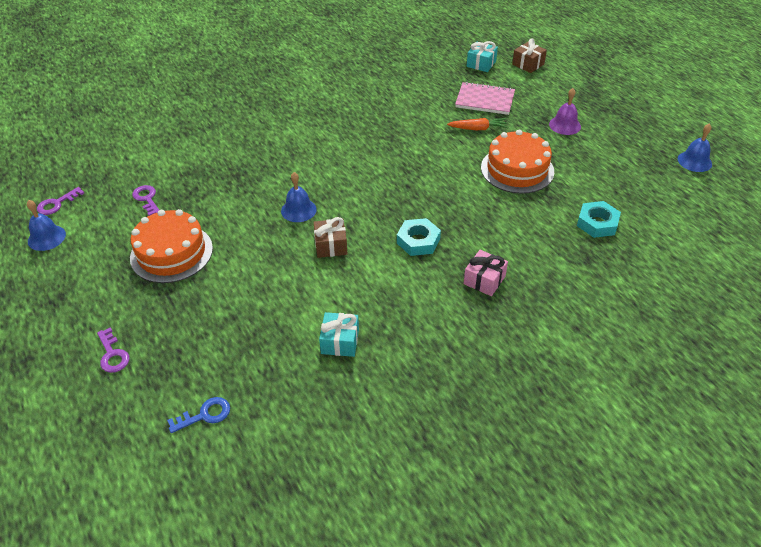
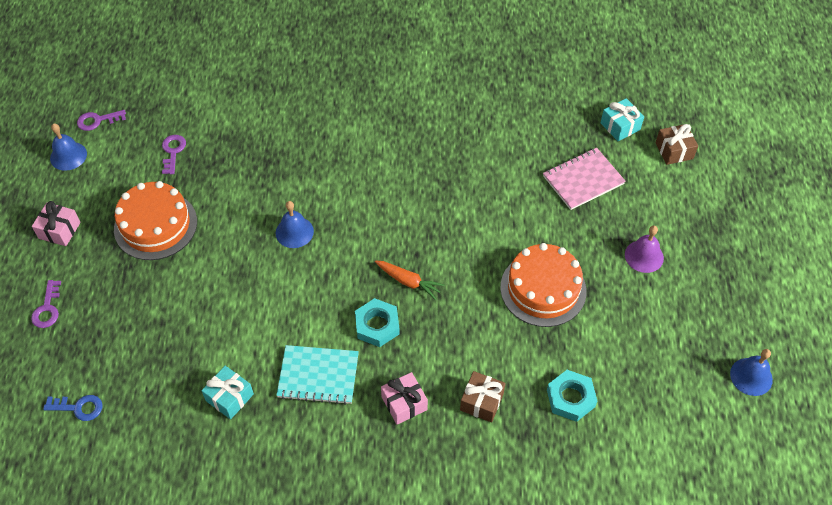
camera: 30 degrees right, 10 degrees up
brown gift [313,217,347,258] -> brown gift moved to [460,371,505,422]
orange carrot [447,118,508,130] -> orange carrot moved to [375,260,444,300]
pink notebook [455,82,515,115] -> pink notebook turned 75 degrees counterclockwise [543,148,626,210]
none -> pink gift [32,201,81,246]
none -> turquoise notebook [276,345,359,405]

